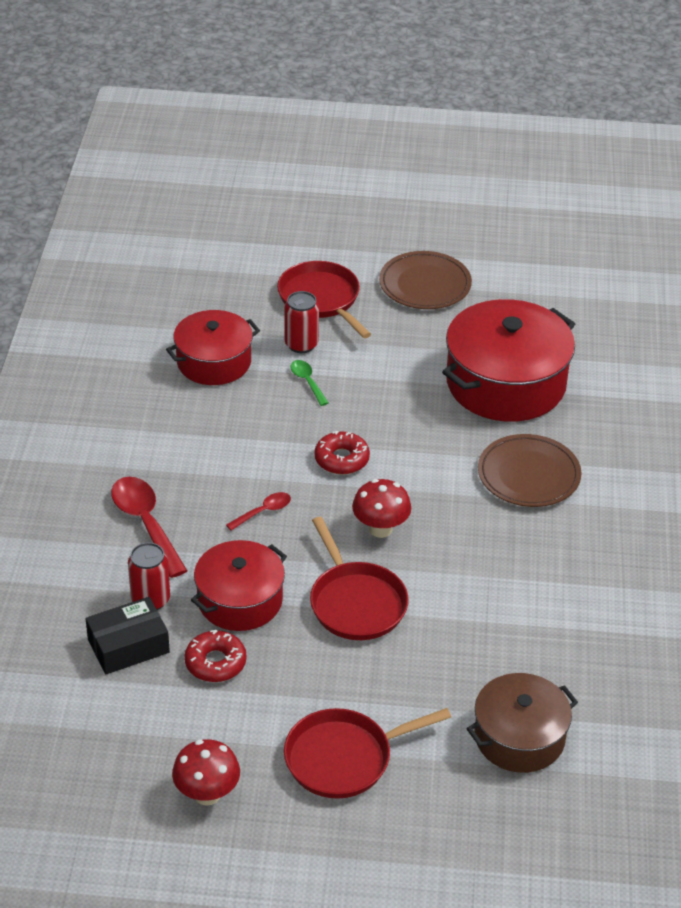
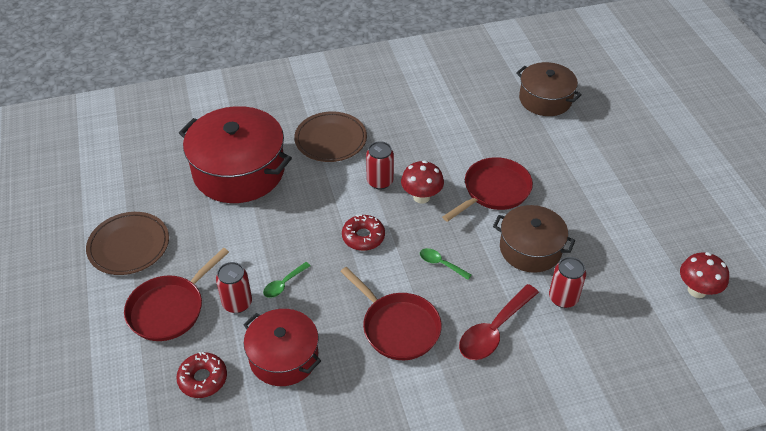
camera: 110 degrees left, 5 degrees up
black box [85,597,170,674] -> none
red mushroom [172,739,240,806] -> red mushroom moved to [680,252,729,298]
red donut [184,630,246,682] -> red donut moved to [176,352,227,398]
red pot [191,540,287,631] -> brown pot [493,205,575,273]
red spoon [226,492,291,531] -> green spoon [420,248,472,280]
red pan [284,708,451,799] -> red pan moved to [340,267,442,360]
none -> red can [366,141,394,189]

